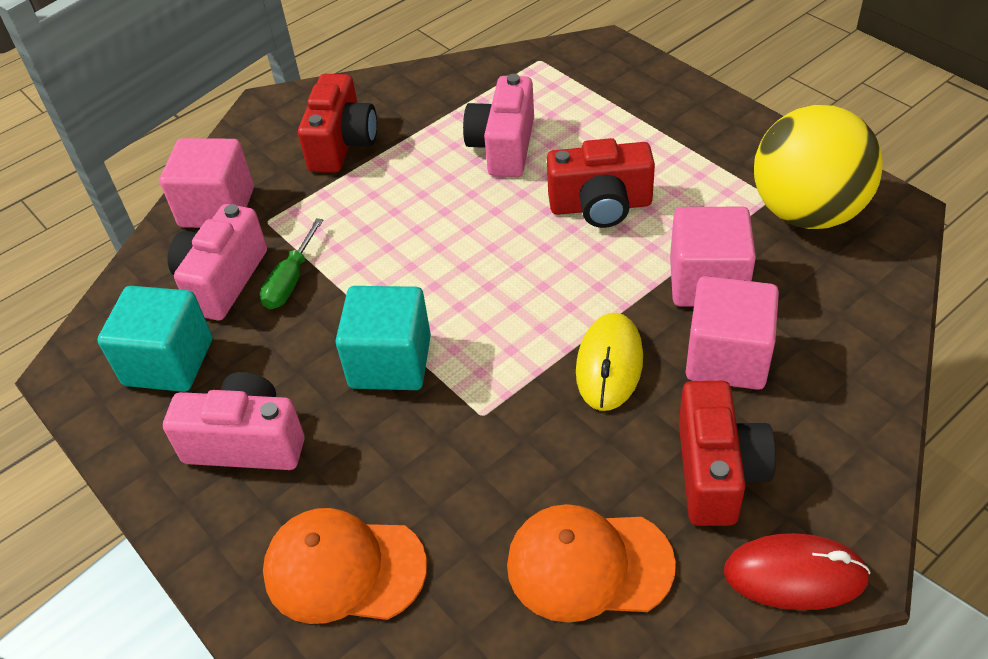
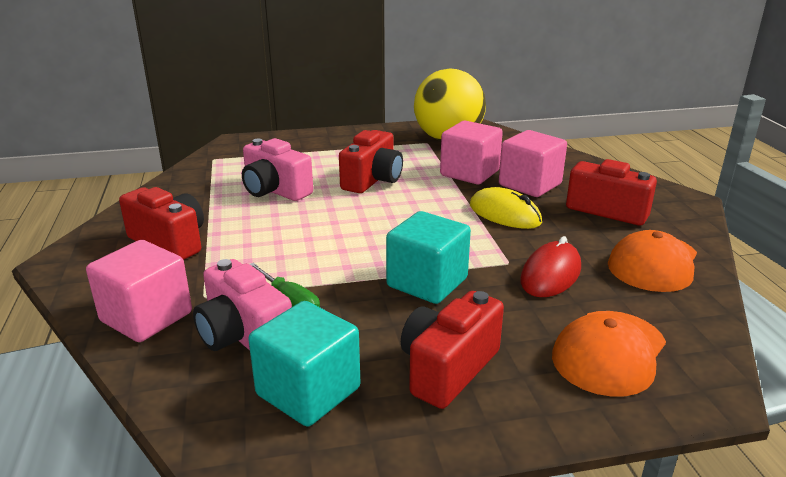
camera: 65 degrees left, 20 degrees down
pink camera [163,372,305,470] -> red camera [401,291,504,409]
red mouse [723,533,871,610] -> red mouse moved to [520,236,581,297]

